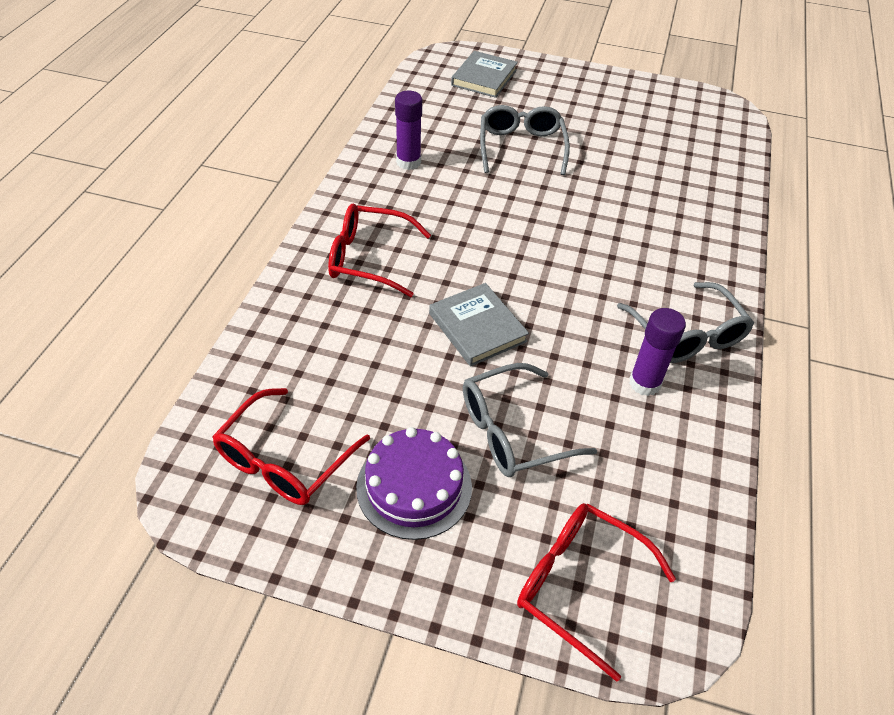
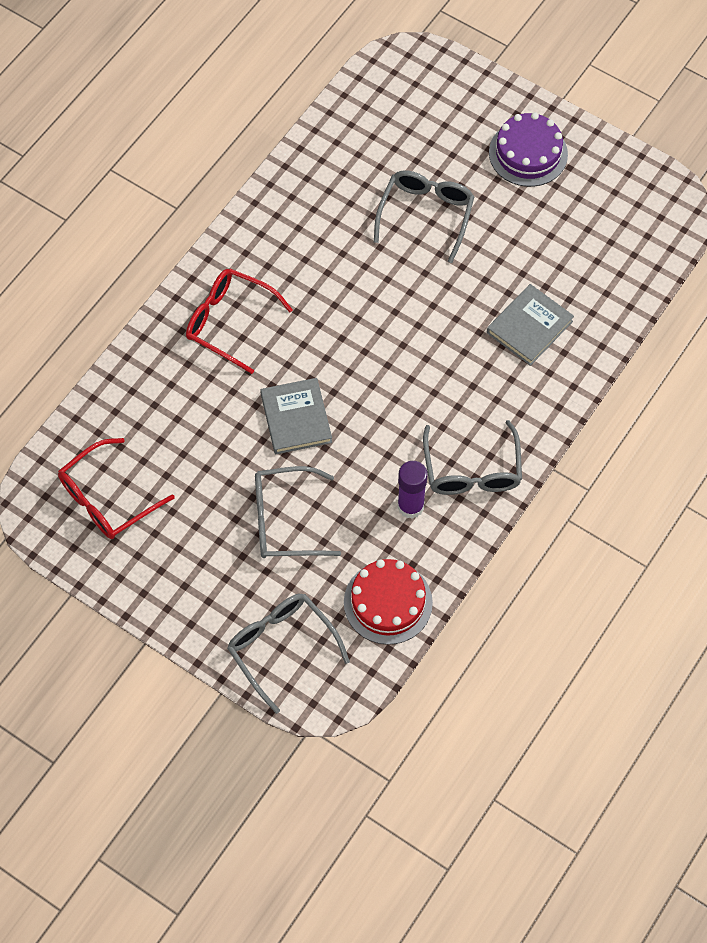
camera: 20 degrees right, 15 degrees up
purple cake [356,427,472,540] -> purple cake moved to [489,112,568,187]
purple glue stick [395,91,422,170] -> none
grey book [451,51,518,98] -> grey book moved to [487,284,574,366]
red glasses [517,503,676,682] -> grey glasses [227,594,350,714]
none -> red cake [344,559,433,645]

